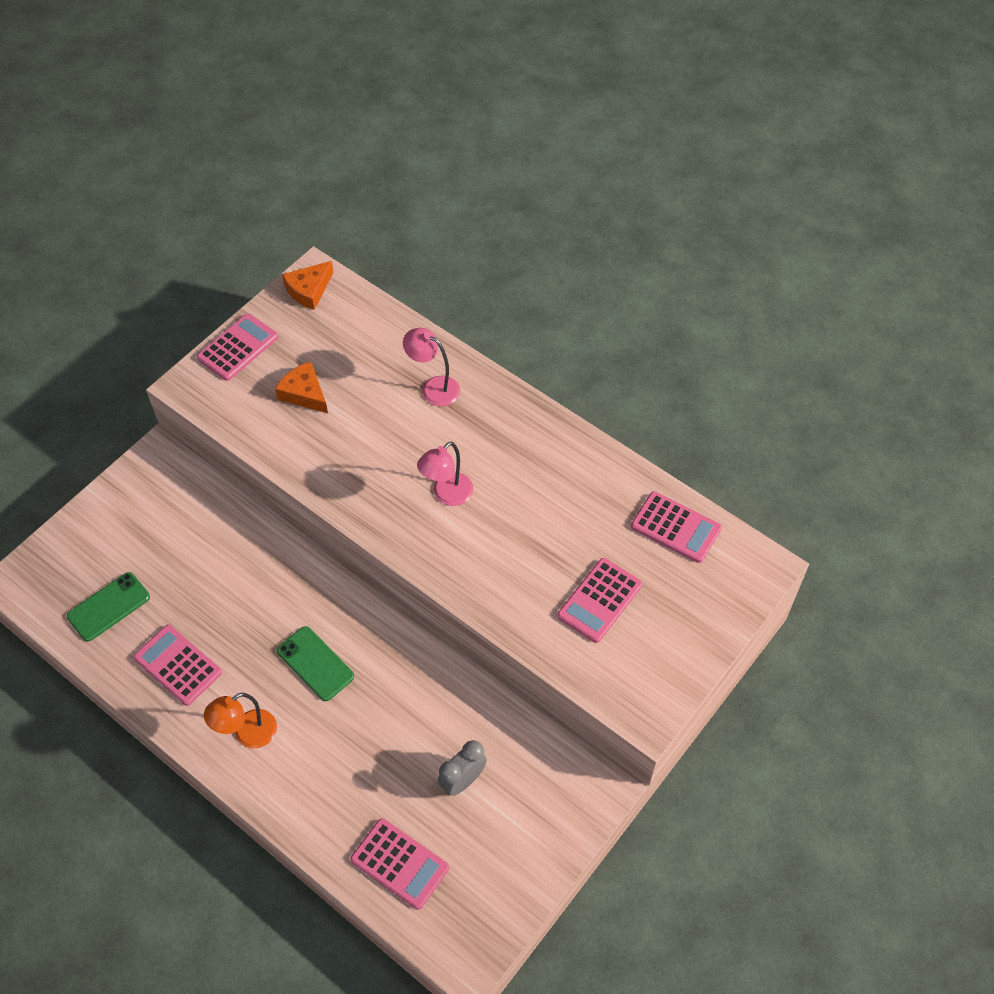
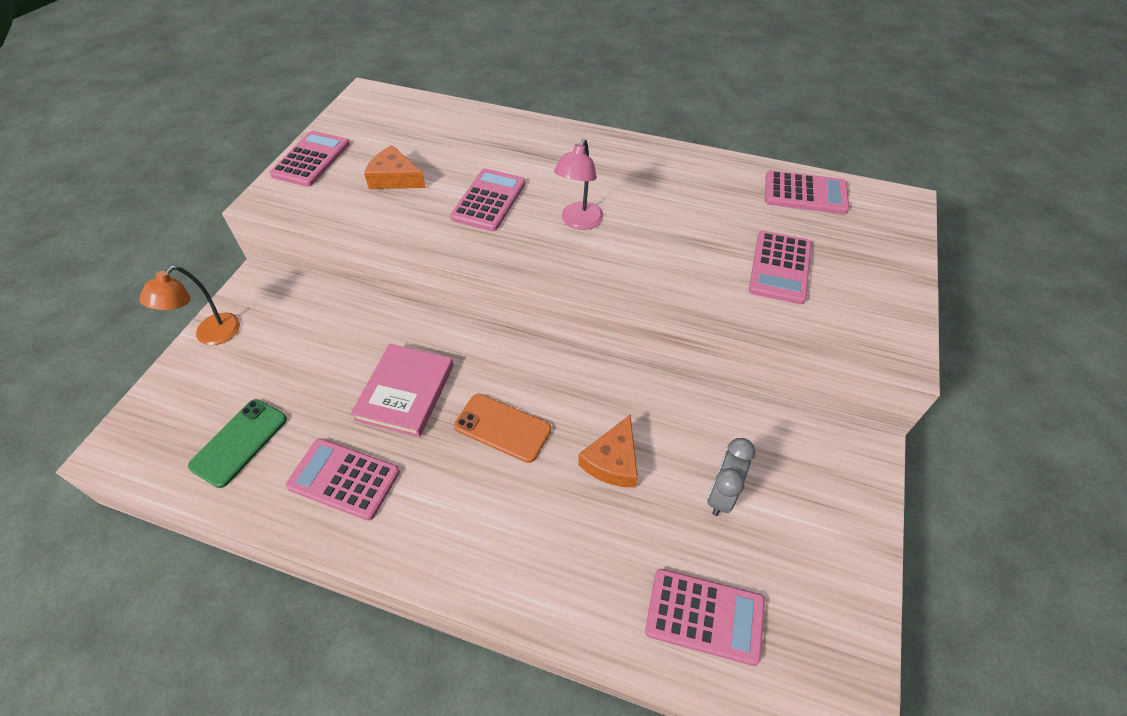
camera: 20 degrees left, 5 degrees down
orange lamp [204,693,277,748] -> orange lamp moved to [139,266,240,345]
green phone [277,626,354,701] -> orange phone [454,394,551,463]
orange cheese [282,261,334,310] -> orange cheese moved to [578,415,638,488]
pink lamp [403,328,460,406] -> none
none -> pink book [350,344,454,437]
none -> pink calculator [450,169,526,231]

